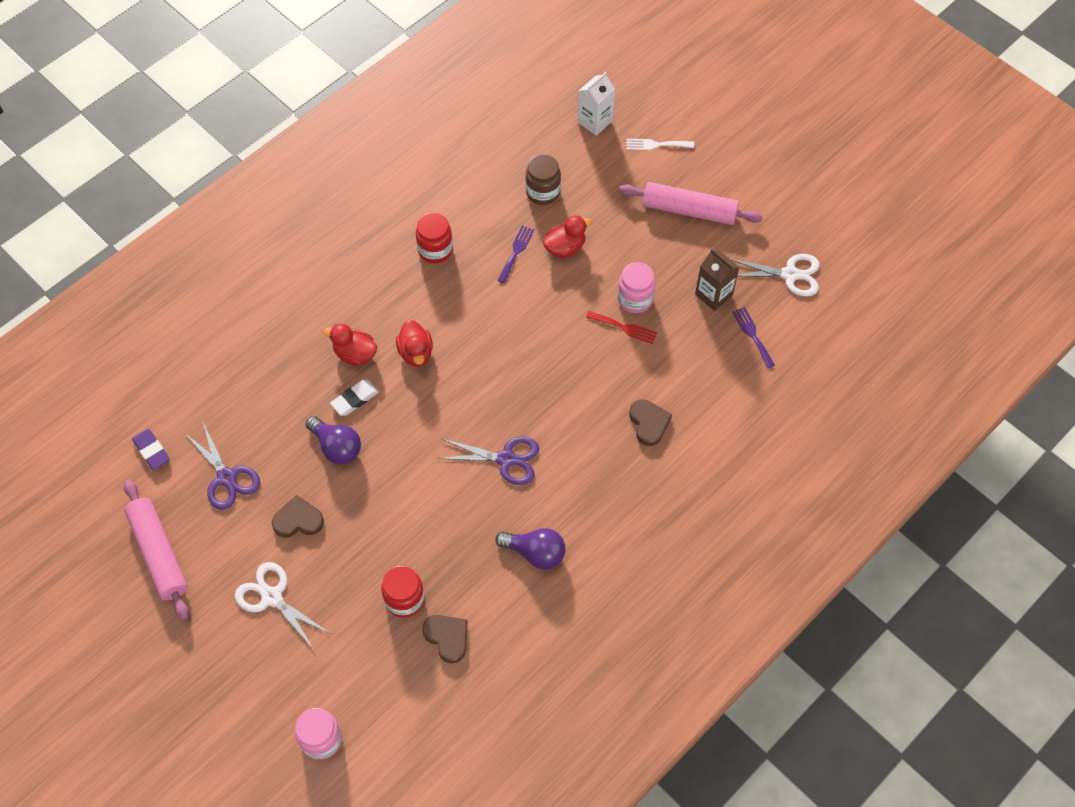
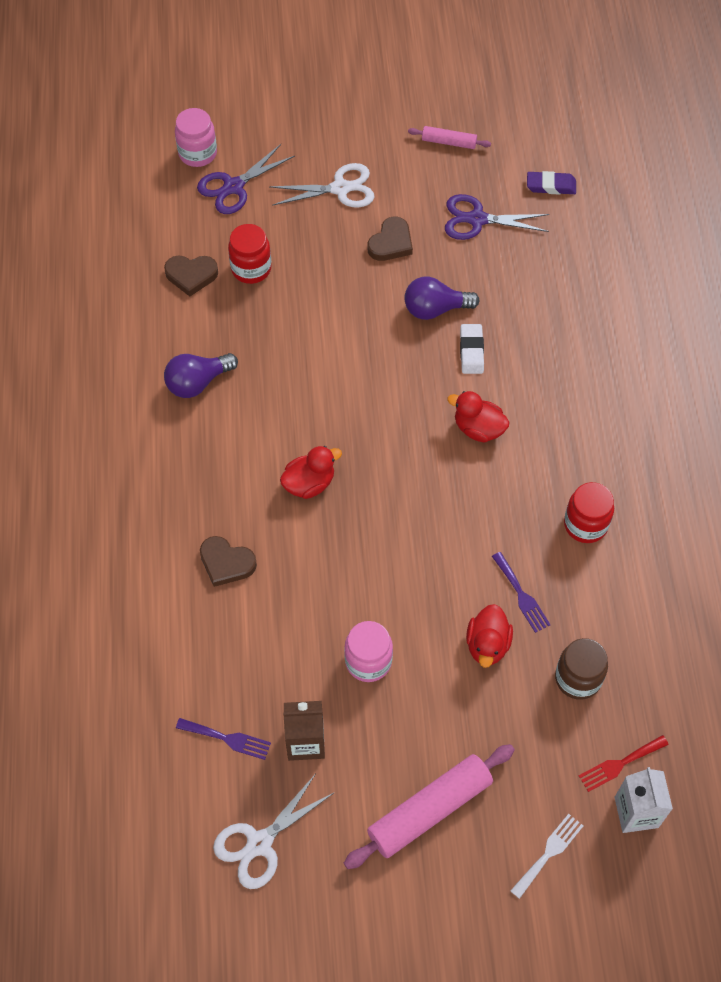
camera: 130 degrees right, 0 degrees up
pink rolling pin [124,480,189,621] -> pink rolling pin [408,126,491,149], size x0.52
red duck [323,324,377,366] -> red duck moved to [280,446,342,499]
purple scissors [437,437,539,485] -> purple scissors moved to [197,144,295,214]
red fork [586,311,657,344] -> red fork moved to [579,735,669,792]

